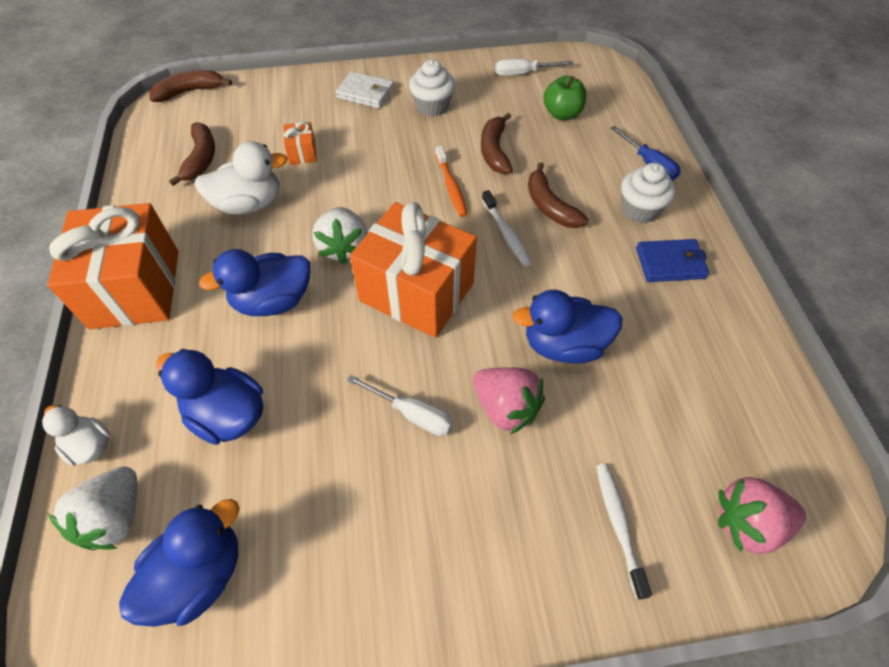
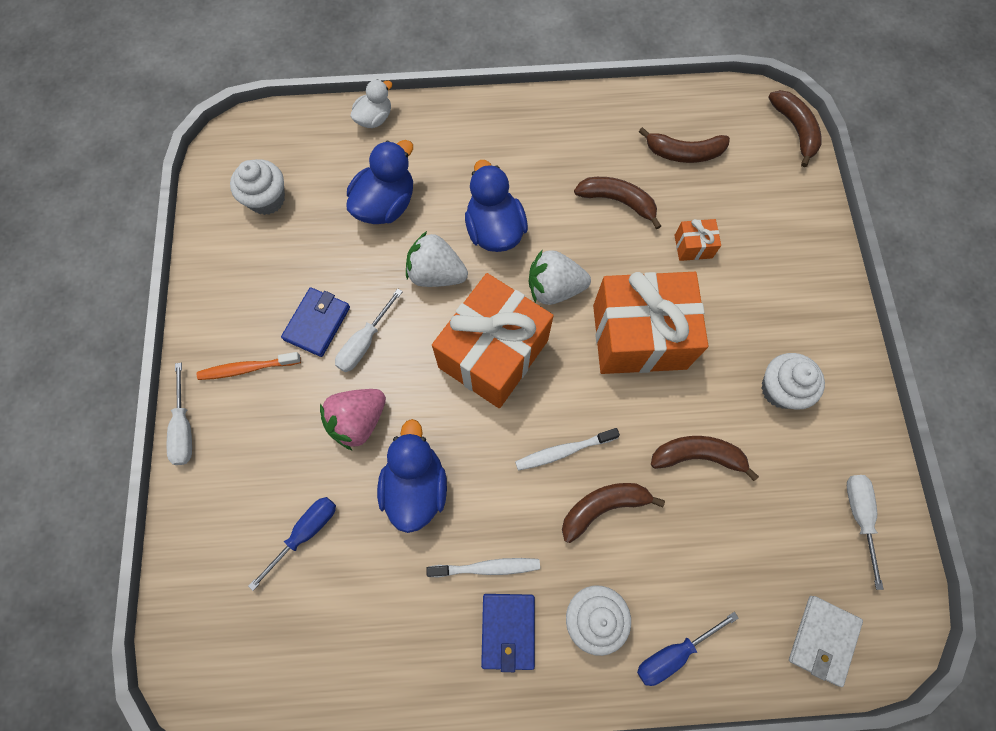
camera: 95 degrees right, 15 degrees up
orange gift [47,203,178,329] -> orange gift moved to [593,272,708,374]
white strawberry [48,466,137,550] -> white strawberry moved to [406,231,468,287]
blue duck [119,499,240,627] -> white cupcake [230,159,285,215]
white duck [194,141,288,215] -> brown banana [574,177,661,229]
white wallet [336,71,394,108] -> white wallet moved to [789,596,863,687]
orange toothbrush [435,146,468,217] -> orange toothbrush moved to [197,352,301,380]
green apple [544,76,587,120] -> none
white toothbrush [596,464,652,599] -> white toothbrush moved to [426,558,540,577]
pink strawberry [718,477,806,554] -> none
none -> white screwdriver [167,363,192,465]
none -> blue screwdriver [248,497,336,591]
none -> blue wallet [281,287,350,357]

